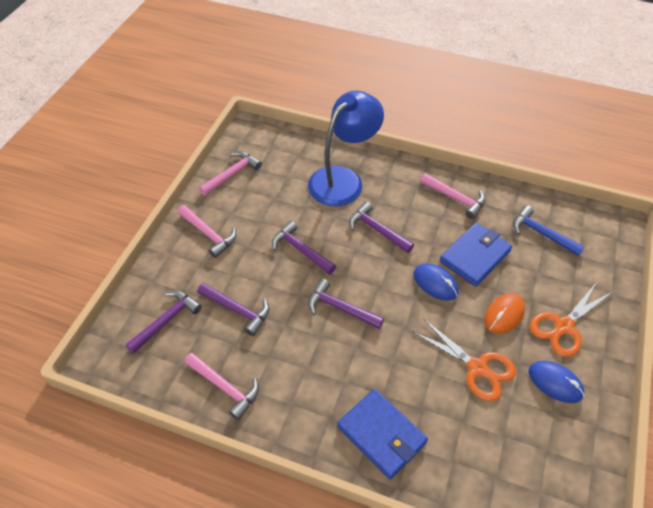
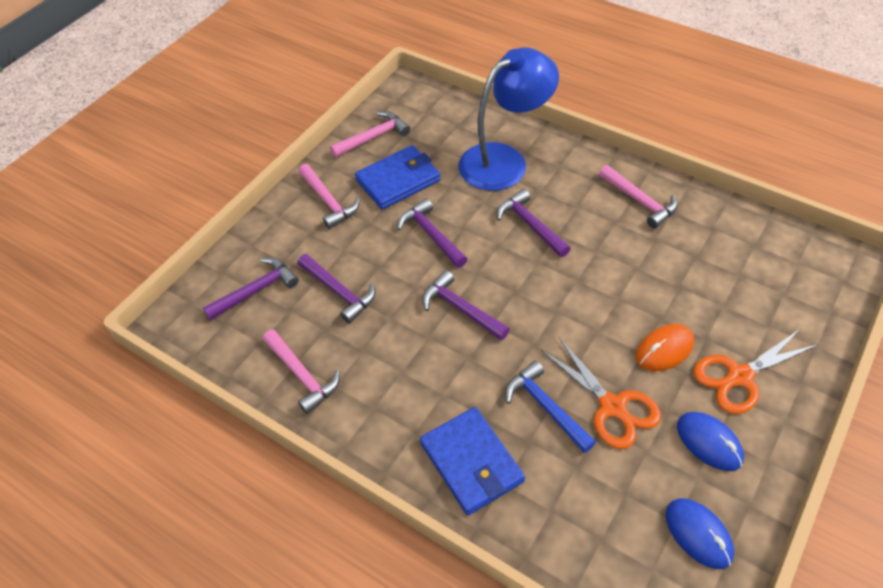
camera: 15 degrees right, 0 degrees up
blue mouse [413,263,459,300] -> blue mouse moved to [666,498,734,569]
blue wallet [439,223,512,287] -> blue wallet moved to [355,145,441,210]
blue hammer [513,205,585,256] -> blue hammer moved to [505,360,596,453]

